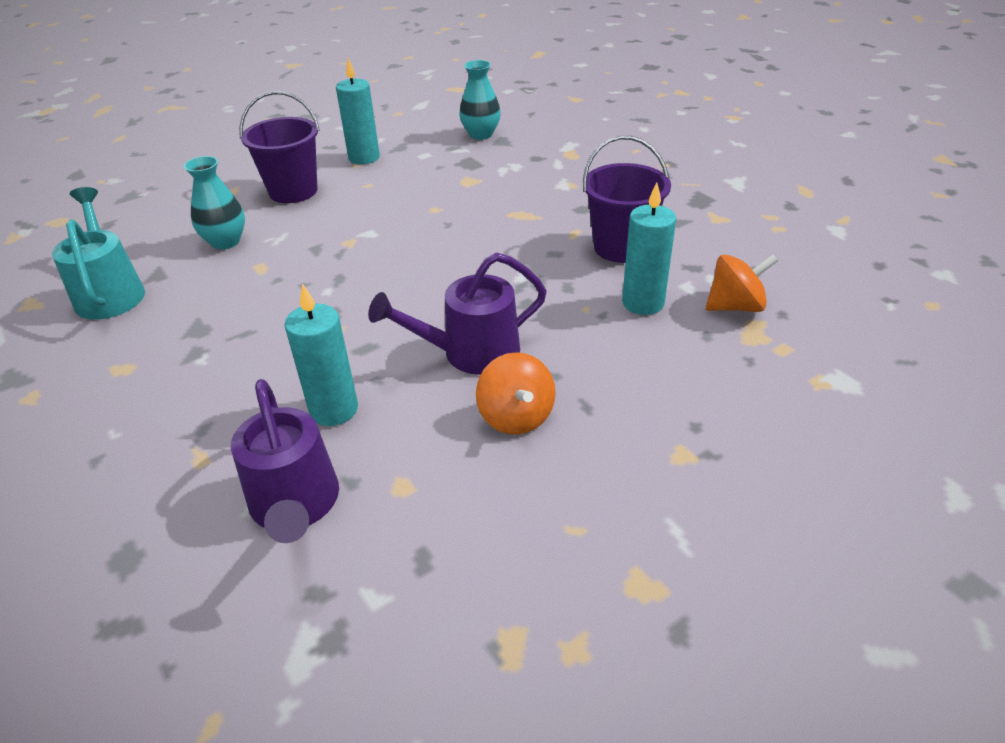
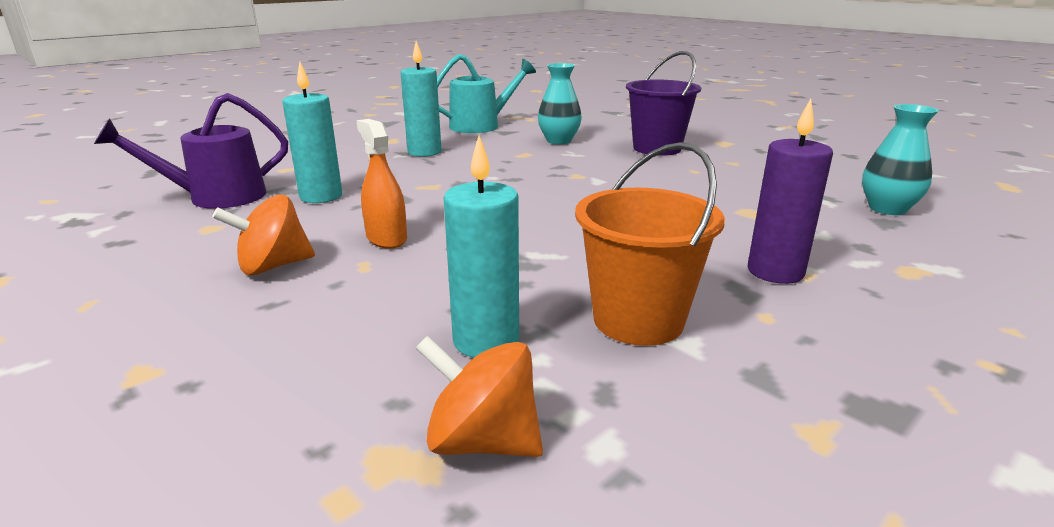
camera: 80 degrees right, 15 degrees down
turquoise candle [336,58,380,164] -> turquoise candle moved to [401,41,442,157]
purple watering can [368,253,547,375] -> orange spray bottle [357,119,407,249]
purple bucket [583,136,671,263] -> orange bucket [575,142,725,346]
orange spinning top [706,254,778,312] -> orange spinning top turned 135 degrees clockwise [416,336,543,457]
none -> purple candle [748,99,833,284]

